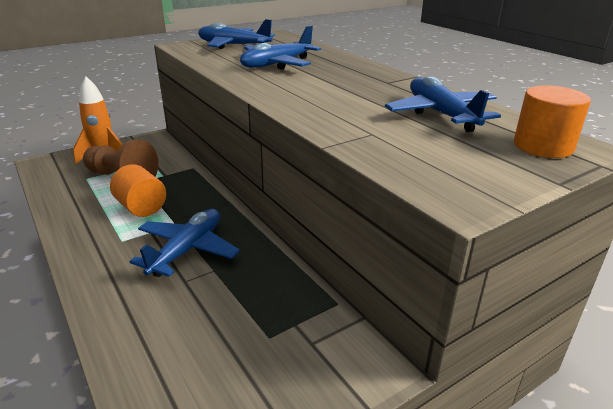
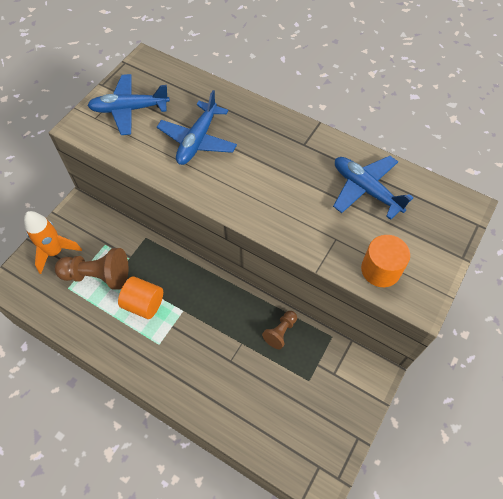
camera: 25 degrees left, 30 degrees up
blue plane [129,209,240,277] -> none
orange cylinder [514,85,591,158] -> orange cylinder moved to [361,235,410,287]
none -> brown pawn [262,311,297,349]

